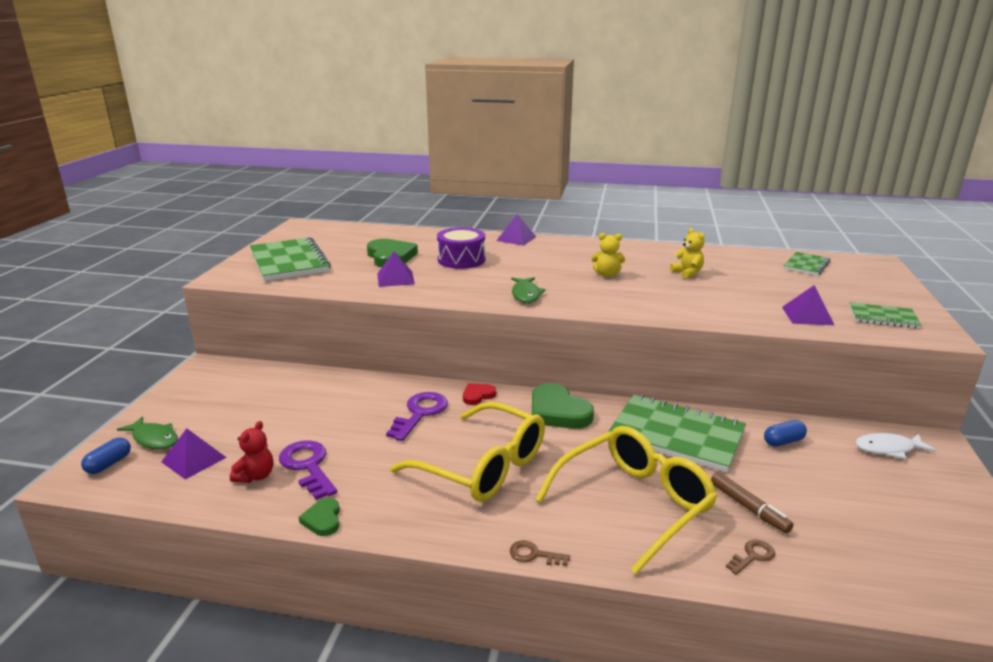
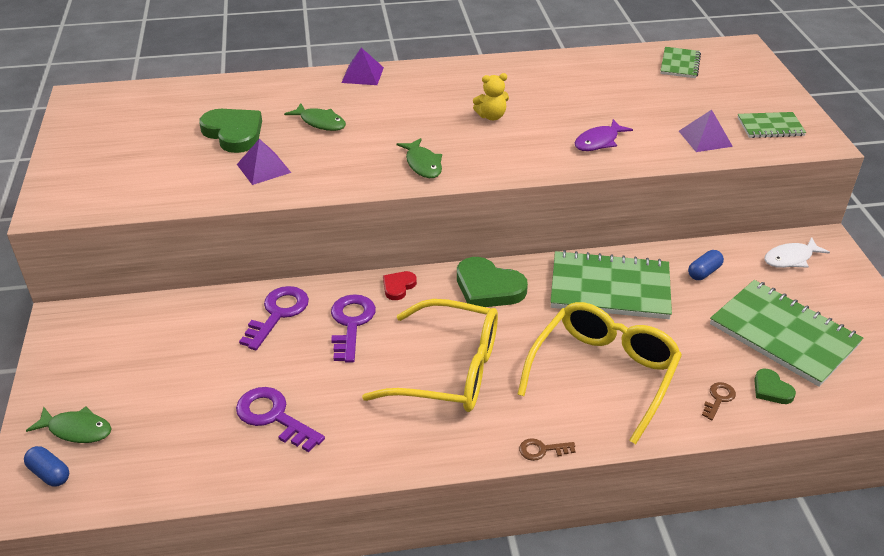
camera: 20 degrees left, 15 degrees up
blue capsule [81,437,131,474] -> blue capsule turned 60 degrees counterclockwise [24,446,69,487]
purple pyramid [161,428,227,479] -> none
red teddy bear [230,421,273,483] -> none
green notebook [250,237,331,281] -> green notebook moved to [710,280,864,387]
green heart [299,498,340,536] -> green heart moved to [754,369,796,404]
purple drum [437,227,485,269] -> green fish [284,103,346,131]
yellow teddy bear [670,228,704,279] -> none
brown marker [711,472,794,533] -> none
none -> purple key [239,286,309,350]
none -> purple fish [575,119,633,151]

